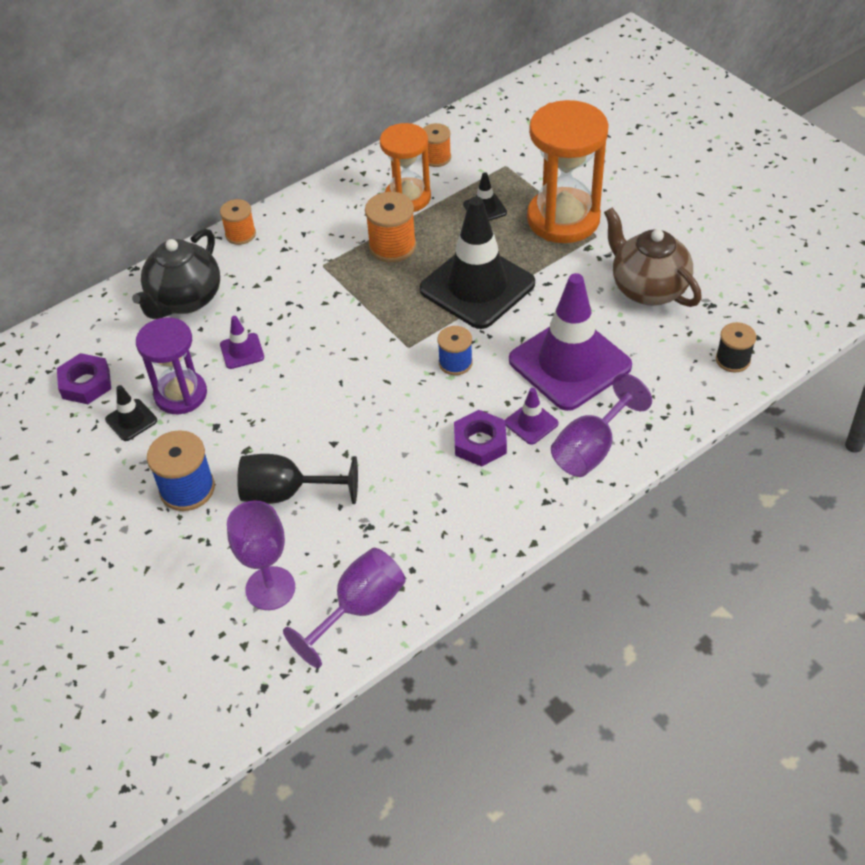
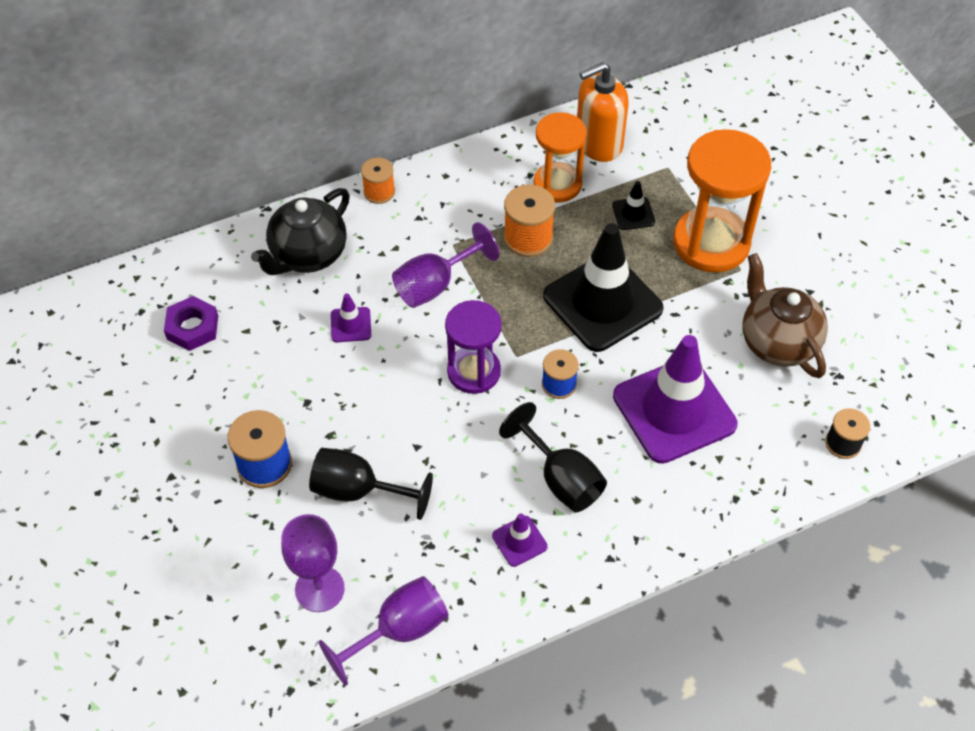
camera: 10 degrees right, 5 degrees up
black traffic cone [105,385,157,441] -> none
purple hourglass [136,317,207,414] -> purple hourglass moved to [445,300,502,394]
orange spool [423,123,451,167] -> orange soap dispenser [577,62,629,162]
purple nut [454,410,507,467] -> black goblet [499,402,607,512]
purple traffic cone [505,388,559,445] -> purple traffic cone moved to [492,514,548,567]
purple goblet [551,373,652,477] -> purple goblet moved to [392,222,499,308]

